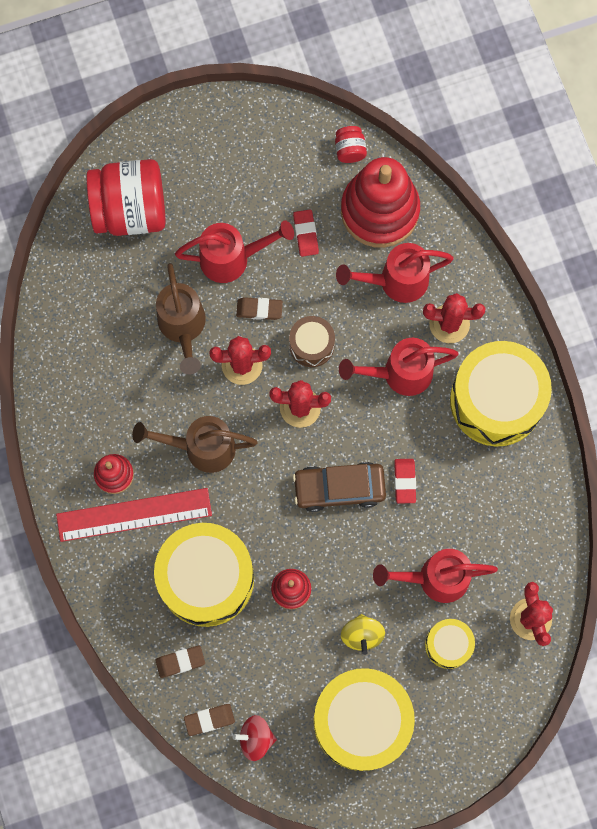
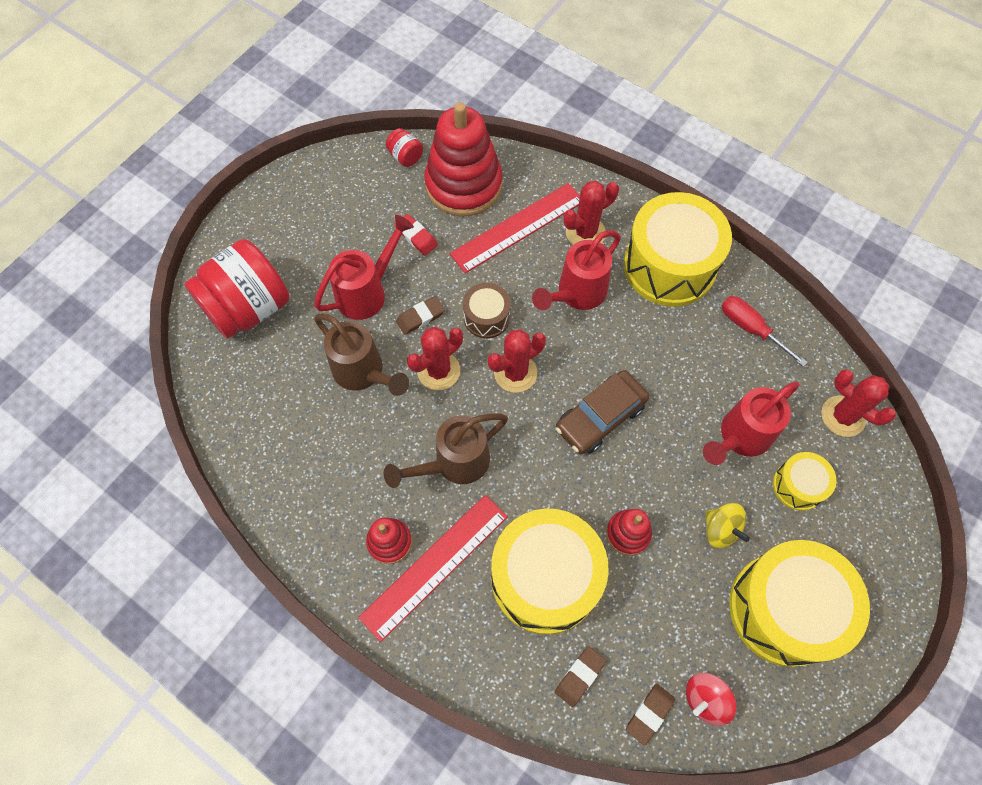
camera: 35 degrees left, 10 degrees down
red watering can [336,243,454,303] -> red ruler [449,183,580,273]
red eraser [394,459,416,504] -> none
none -> red screwdriver [722,296,808,367]

